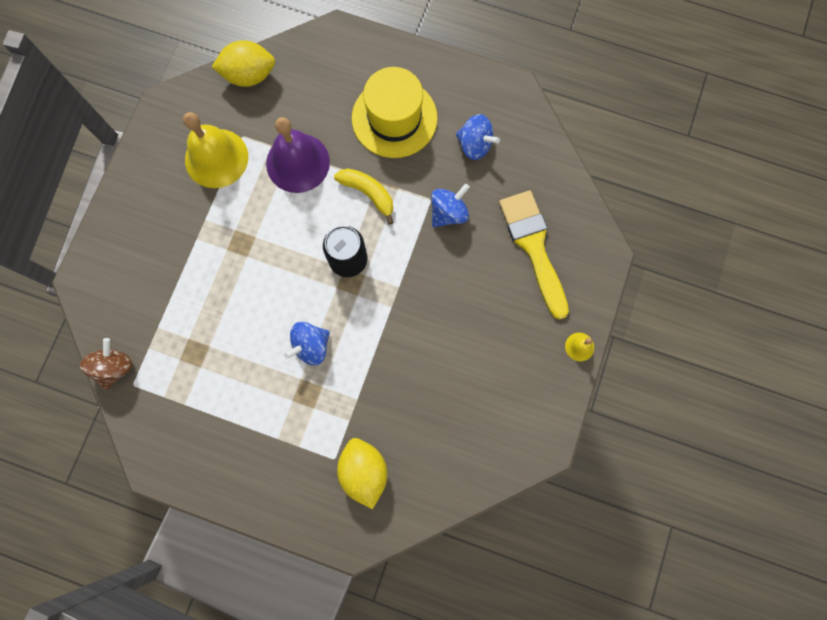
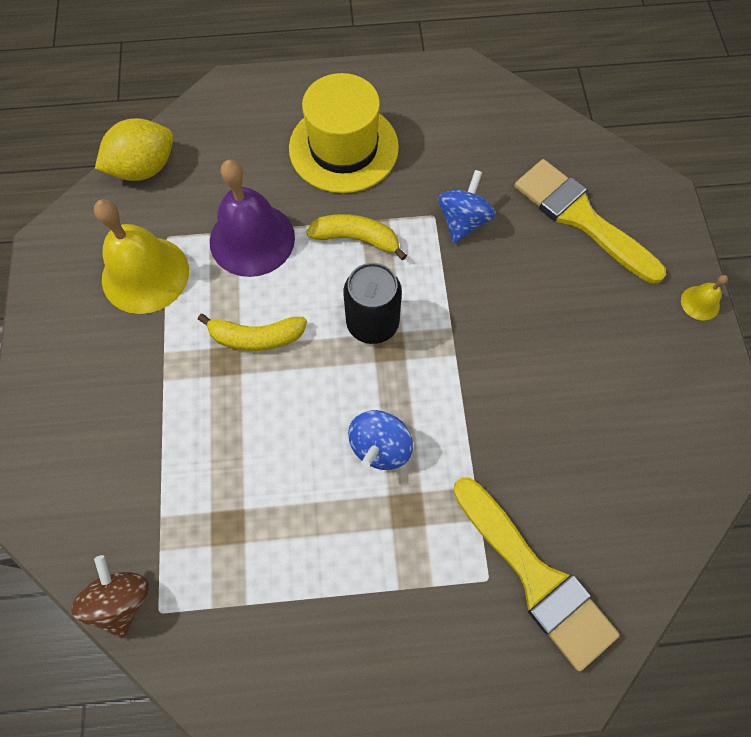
camera: 25 degrees left, 10 degrees down
yellow lemon [337,438,387,509] -> yellow brush [453,477,620,671]
blue spinning top [456,114,500,160] -> none
none -> yellow banana [198,314,307,351]

